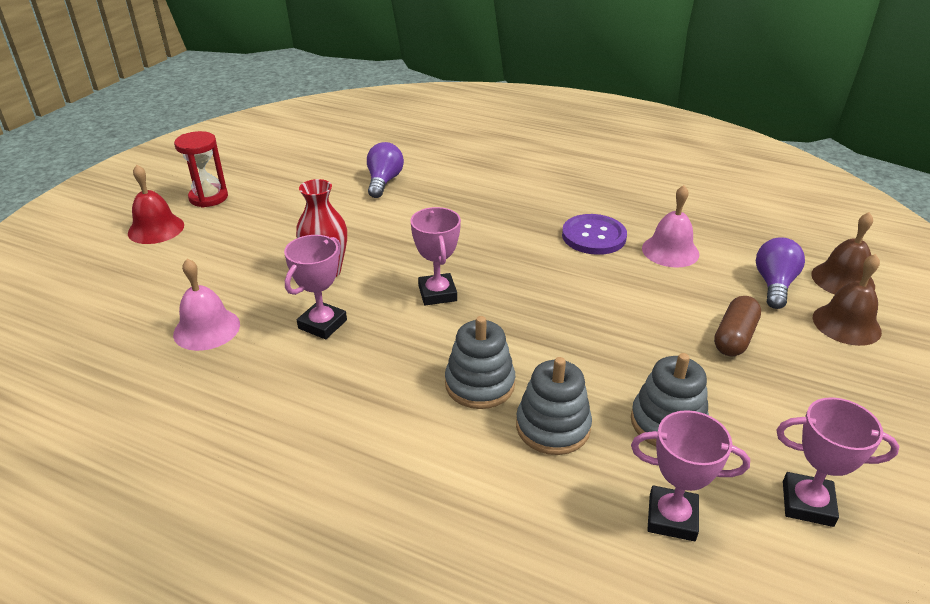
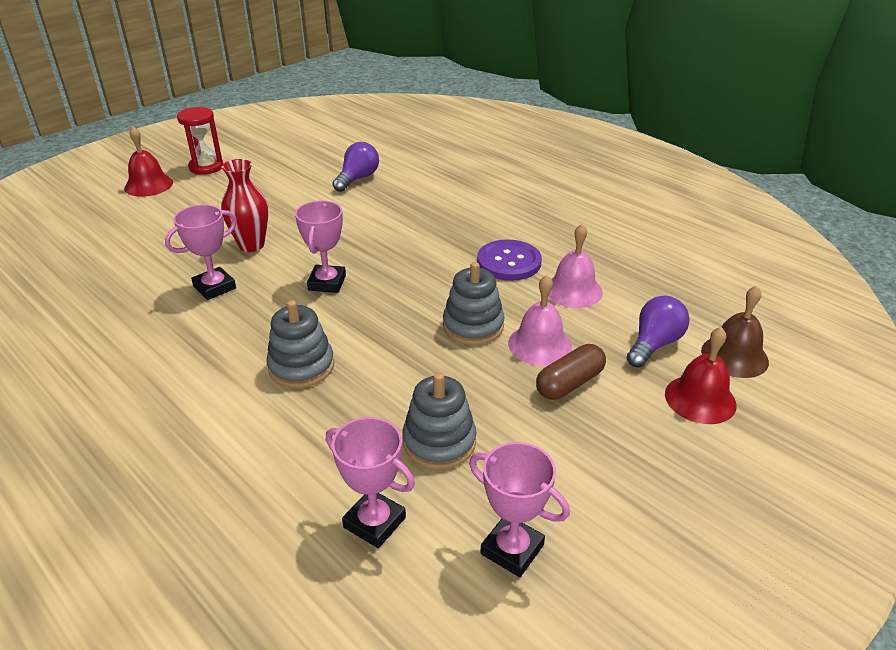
camera: 20 degrees right, 0 degrees up
pink bell [173,258,240,351] -> pink bell moved to [508,275,572,366]
grey stacking toy [516,357,592,455] -> grey stacking toy moved to [443,262,505,345]
brown bell [813,254,882,346] -> red bell [665,327,737,424]

